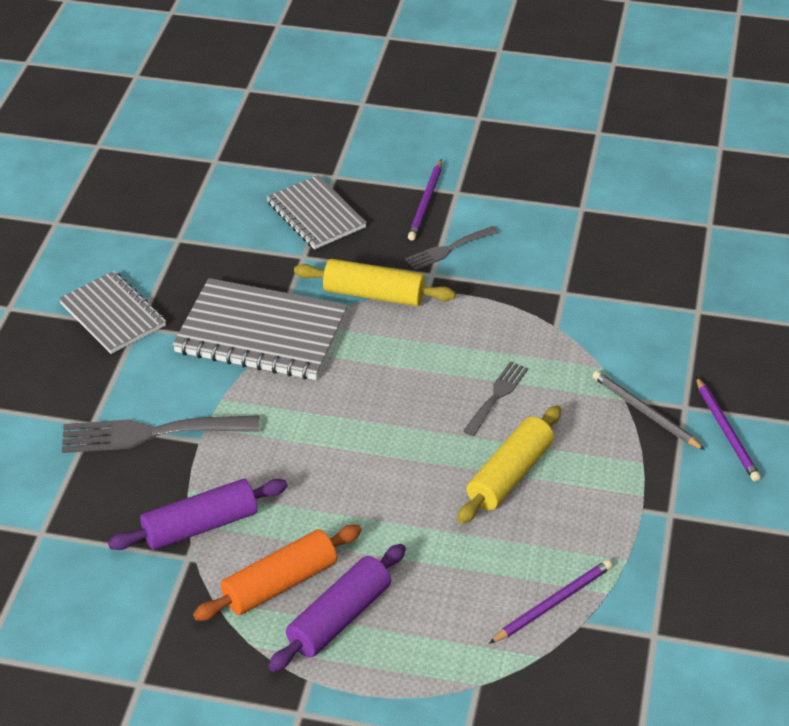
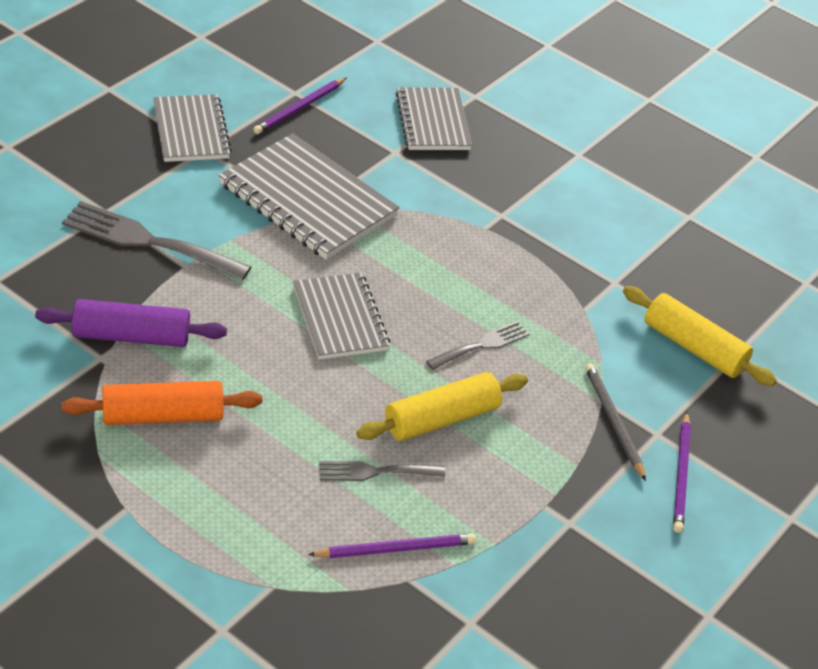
camera: 20 degrees right, 0 degrees up
purple rolling pin [268,544,406,672] -> none
yellow rolling pin [294,259,456,306] -> yellow rolling pin moved to [623,286,777,386]
grey fork [405,226,498,270] -> grey fork moved to [319,461,445,481]
purple pencil [408,159,442,241] -> purple pencil moved to [253,78,346,134]
none -> grey notebook [293,273,390,360]

